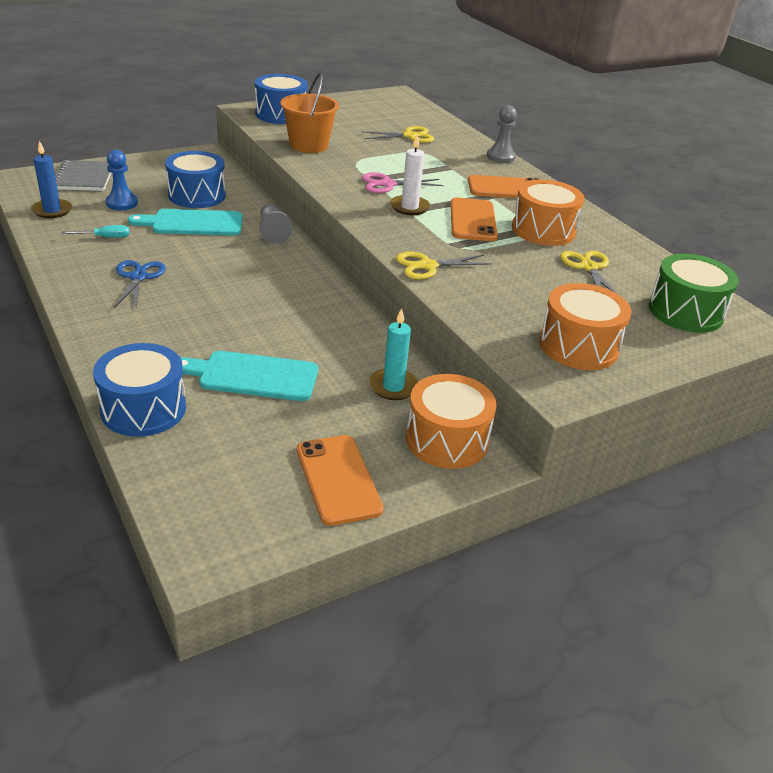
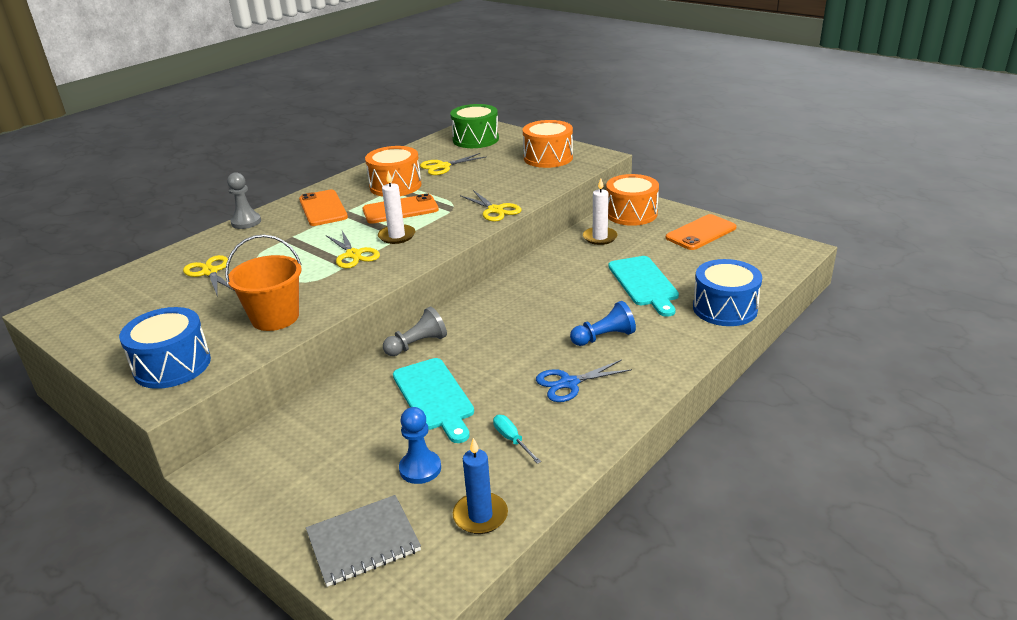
camera: 105 degrees left, 5 degrees down
blue drum [165,151,226,208] -> none
pink scissors [362,172,444,193] -> yellow scissors [326,231,380,268]
turquoise candle [369,308,418,400] -> white candle [583,179,618,245]
none -> blue pawn [570,301,636,346]

